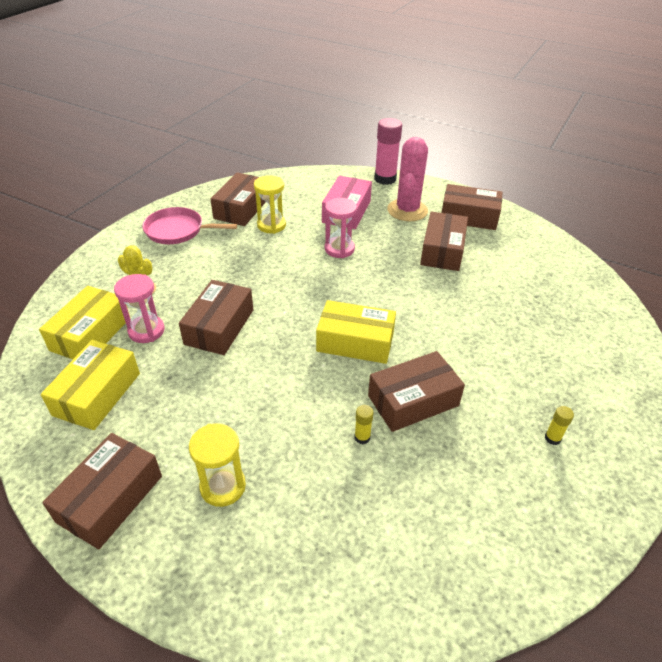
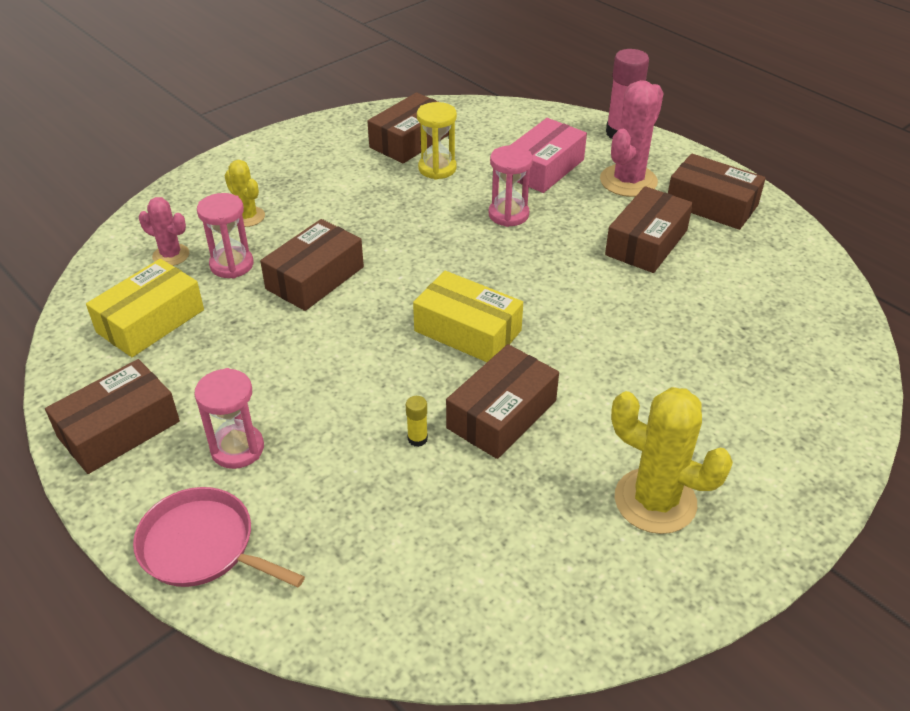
camera: 20 degrees right, 0 degrees up
yellow box [39,286,130,359] -> pink cactus [139,197,189,266]
pink pan [142,207,237,244] -> pink pan moved to [133,487,305,587]
yellow hourglass [189,423,246,507] -> pink hourglass [194,368,264,469]
brown box [368,351,465,432] -> brown box turned 45 degrees counterclockwise [446,344,559,459]
yellow glue stick [544,406,574,445] -> yellow cactus [611,387,733,534]

